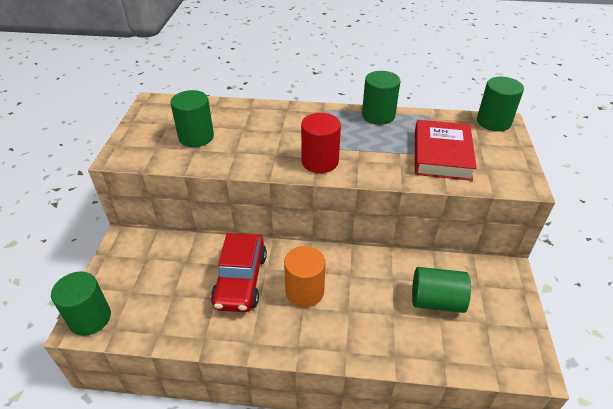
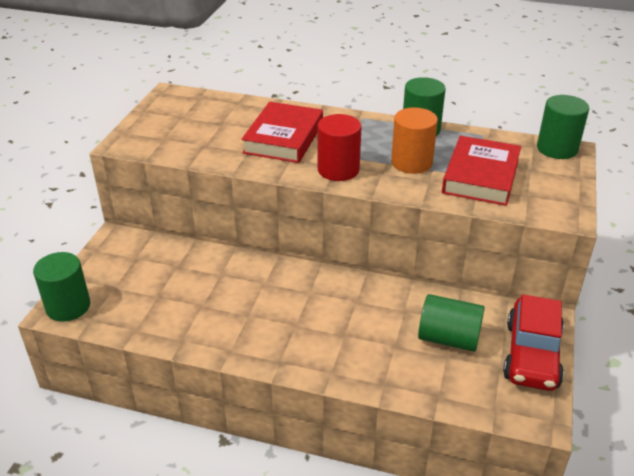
camera: 10 degrees right, 5 degrees down
green cylinder [170,90,214,147] -> none
red car [211,233,267,312] -> red car moved to [503,294,564,391]
orange cylinder [284,246,325,307] -> orange cylinder moved to [391,107,438,174]
none -> red book [241,102,323,163]

